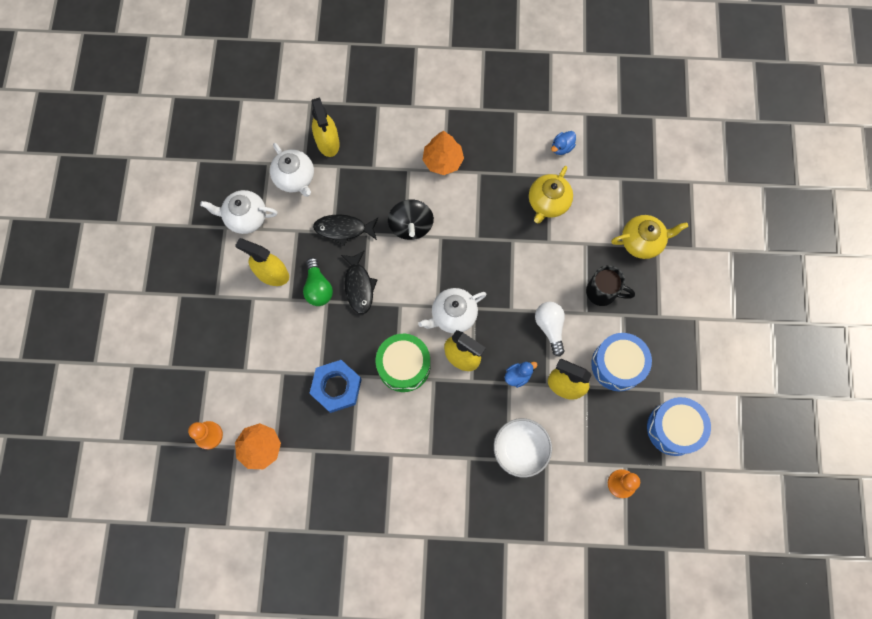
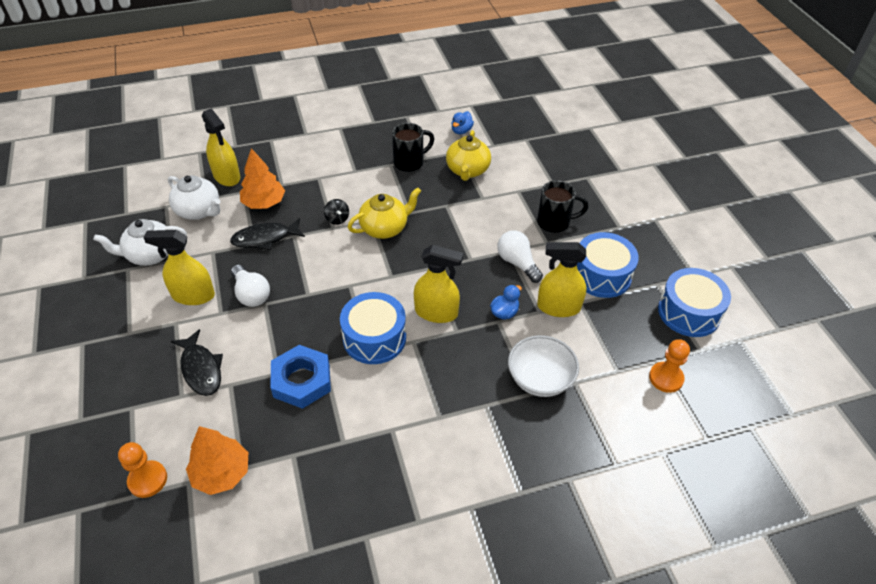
camera: 20 degrees left, 25 degrees down
green light bulb [303,258,333,306] -> white light bulb [231,265,270,307]
black fish [341,251,377,314] -> black fish moved to [171,329,223,396]
green drum [376,334,430,392] -> blue drum [340,292,406,364]
black spinning top [388,199,434,240] -> black spinning top [324,199,349,225], size x0.52
white teapot [418,288,486,333] -> none
orange tree [423,131,464,175] -> orange tree moved to [240,148,285,209]
yellow teapot [611,215,688,259] -> yellow teapot moved to [348,187,421,239]
none -> black mug [392,123,434,172]

